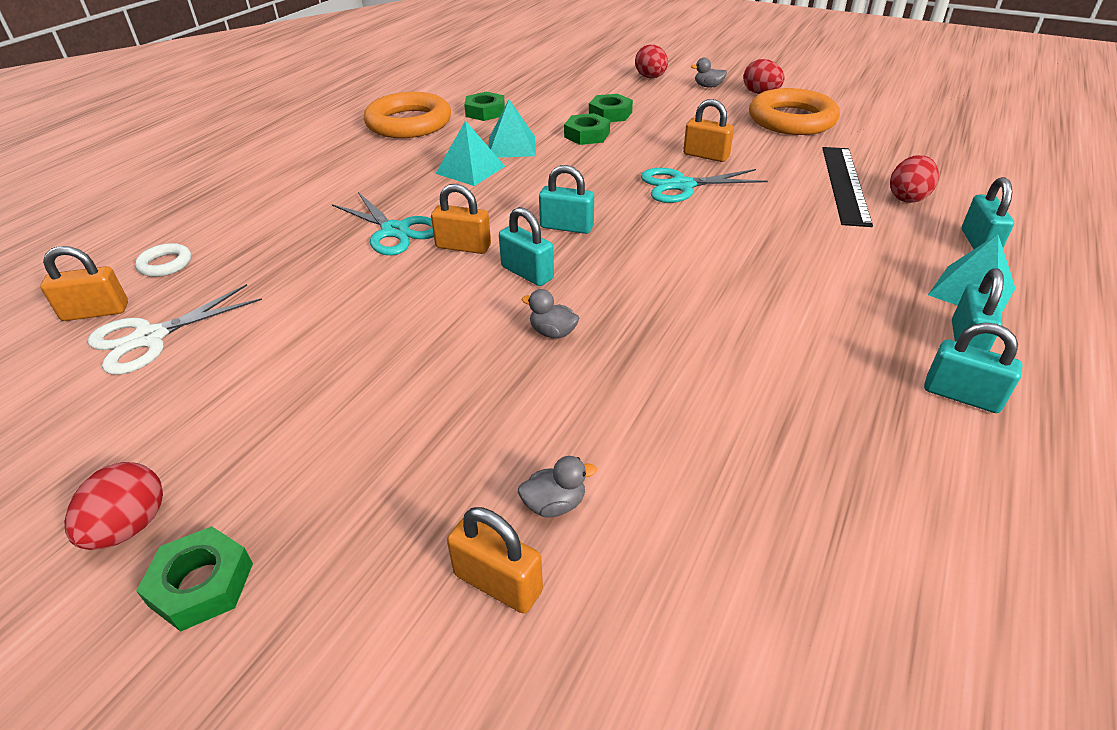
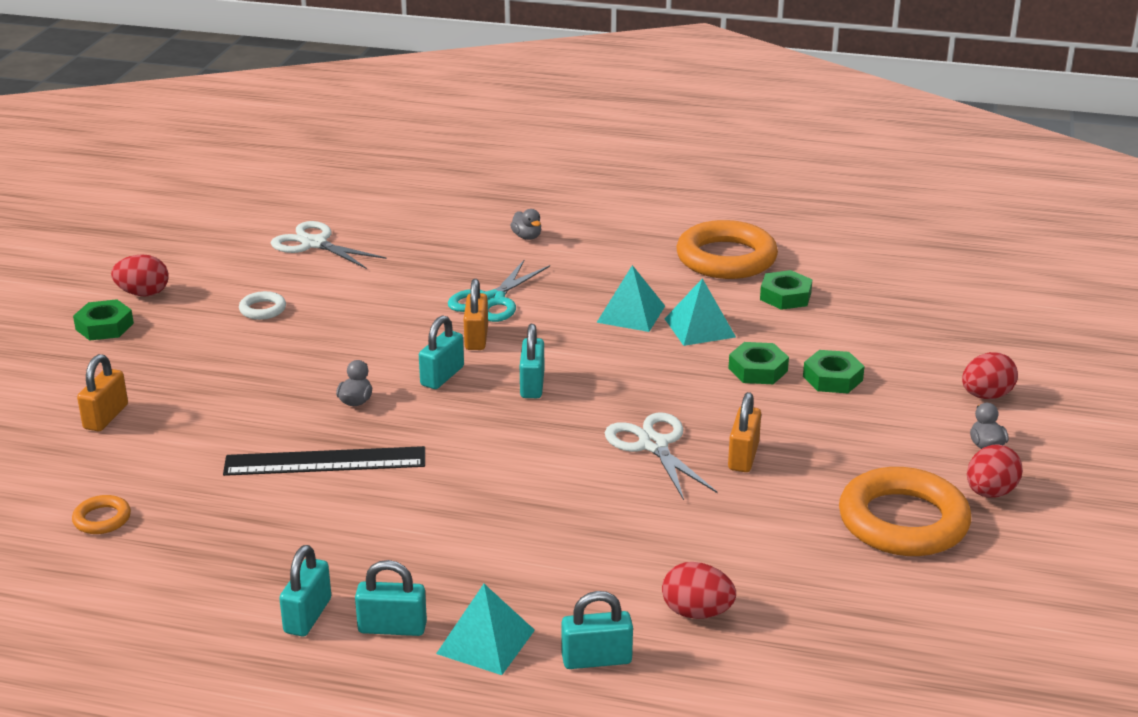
camera: 75 degrees right, 10 degrees down
orange padlock [40,246,128,321] -> none
white ring [135,243,191,277] -> white ring moved to [239,291,286,320]
grey duck [518,456,597,517] -> grey duck moved to [510,209,541,240]
turquoise scissors [641,168,768,203] -> white scissors [605,412,717,500]
black ruler [822,147,873,227] -> black ruler moved to [223,446,425,476]
none -> orange ring [72,495,131,534]

